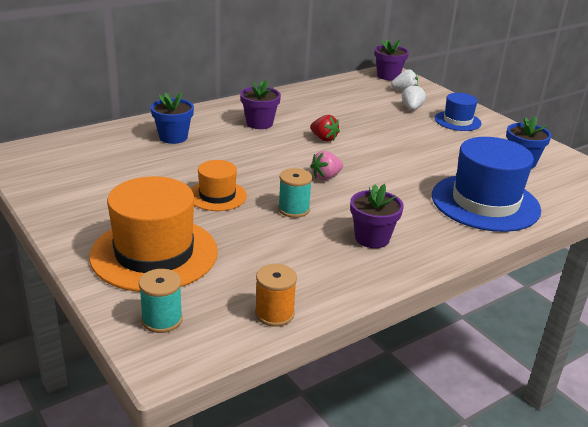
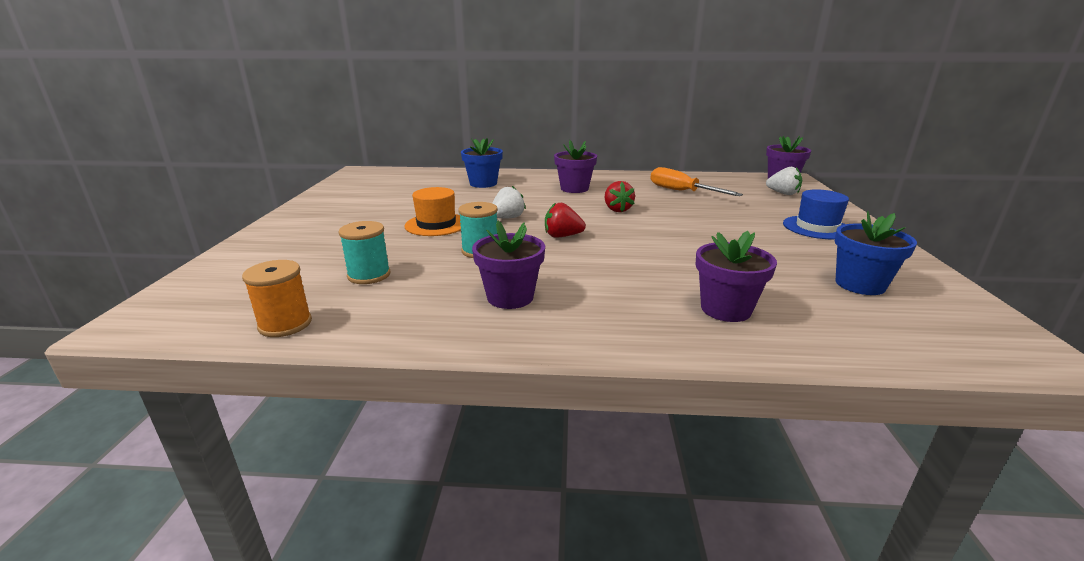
camera: 40 degrees right, 5 degrees down
orange hat [89,176,218,292] -> none
turquoise spool [139,269,183,333] -> turquoise spool moved to [338,221,390,284]
pink strawberry [310,151,343,180] -> red strawberry [545,203,586,238]
white strawberry [402,84,426,110] -> white strawberry moved to [492,186,526,218]
blue hat [432,137,541,232] -> purple flower pot [696,231,777,322]
none -> orange screwdriver [650,167,743,196]

